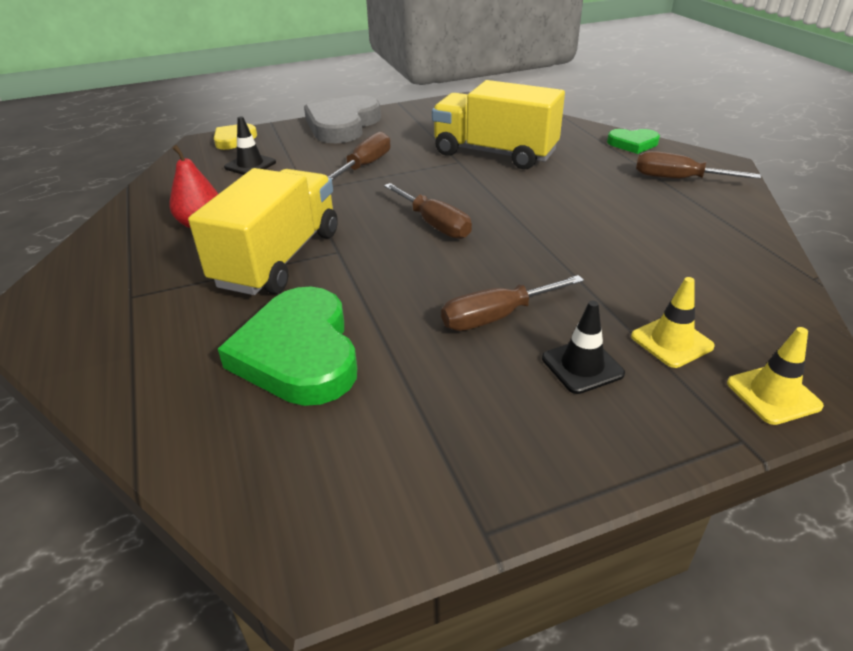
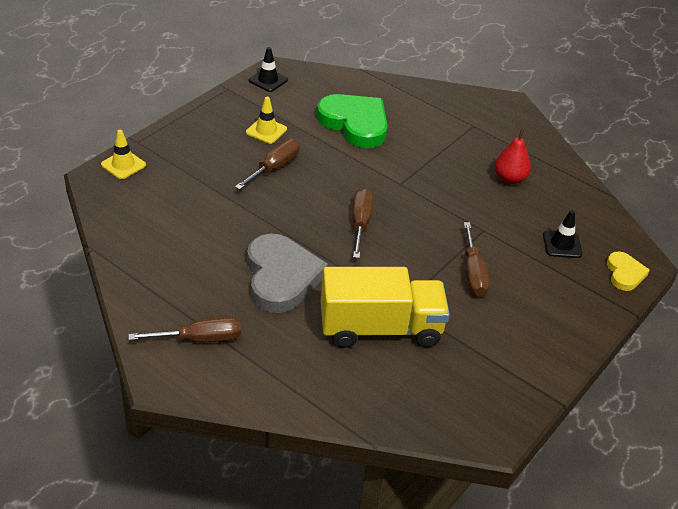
camera: 145 degrees right, 5 degrees up
yellow truck [188,168,338,295] -> none
grey heart [304,95,381,143] -> grey heart moved to [247,234,328,313]
brown screwdriver [384,183,472,239] -> brown screwdriver turned 75 degrees clockwise [352,188,374,258]
black traffic cone [542,301,625,394] -> black traffic cone moved to [249,47,288,92]
green heart [607,129,660,154] -> none
yellow traffic cone [631,277,715,368] -> yellow traffic cone moved to [246,97,287,144]

